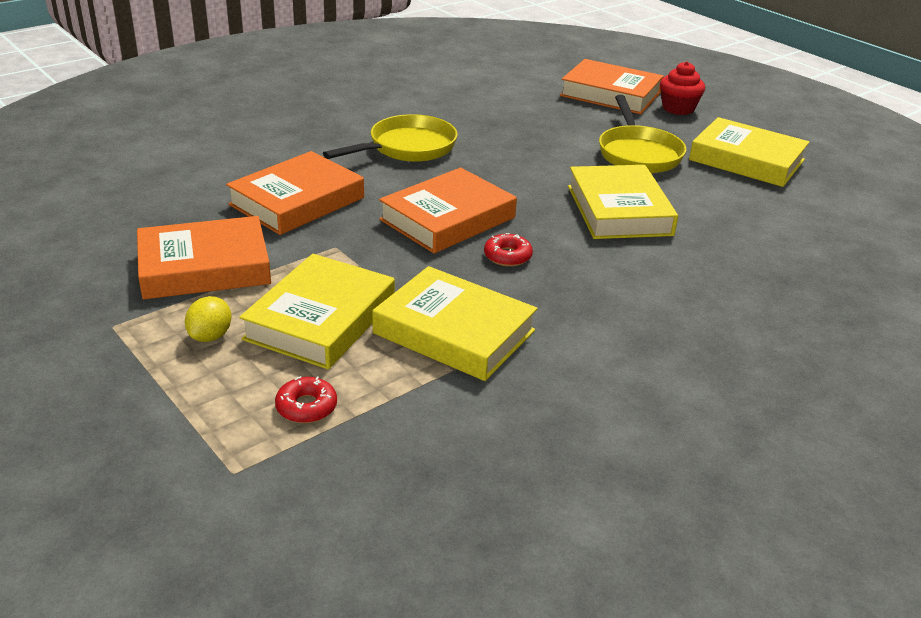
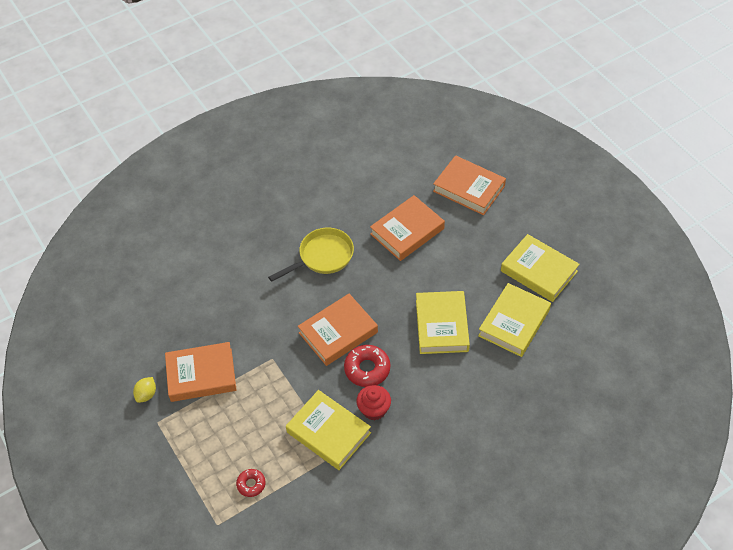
camera: 10 degrees right, 20 degrees up
yellow lemon [185,296,232,342] -> yellow lemon moved to [133,377,156,403]
orange book [226,151,364,235] -> orange book moved to [370,195,445,261]
yellow book [239,254,395,369] -> yellow book moved to [478,283,551,357]
red donut [484,233,533,267] -> red donut [344,345,390,387], size x1.70
yellow pan [599,95,686,173] -> none
red cupcake [660,61,705,115] -> red cupcake moved to [356,385,391,420]

